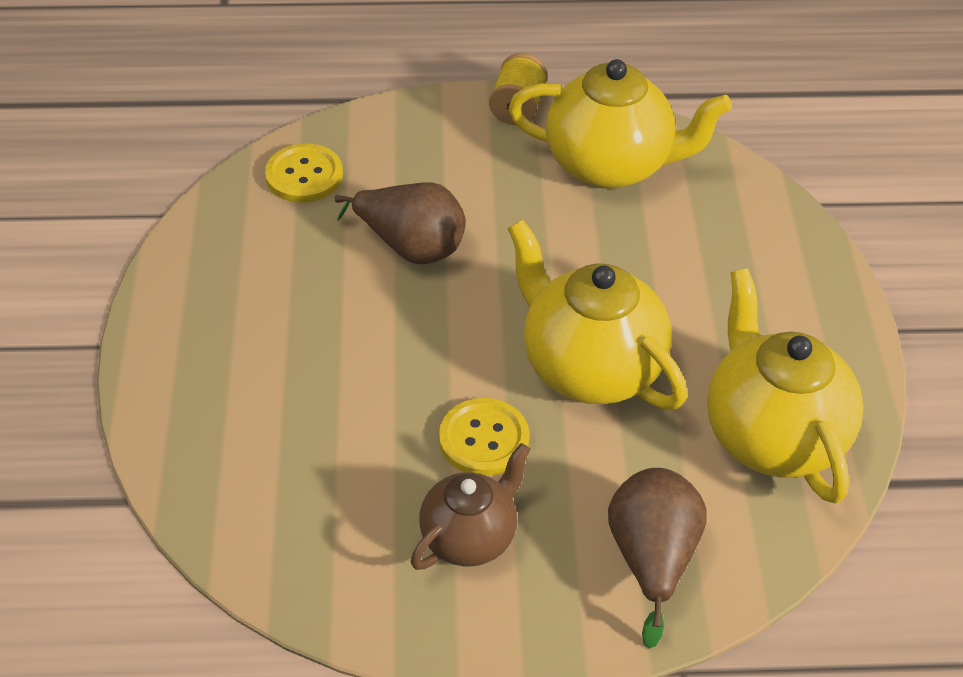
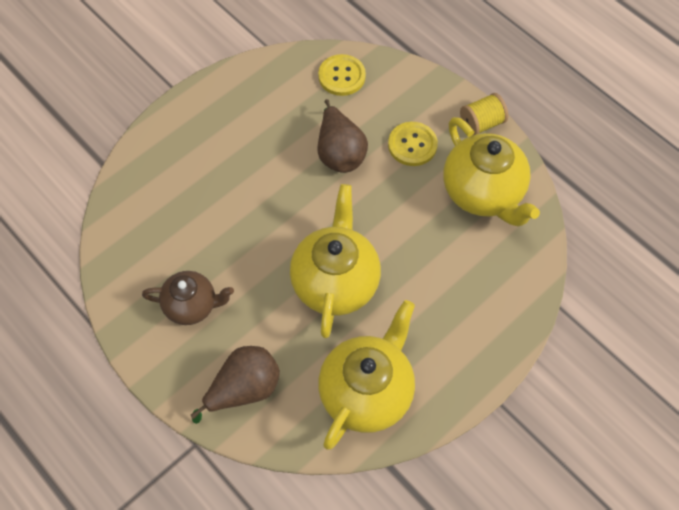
camera: 50 degrees right, 15 degrees up
yellow button [439,398,530,476] -> yellow button moved to [388,122,438,166]

